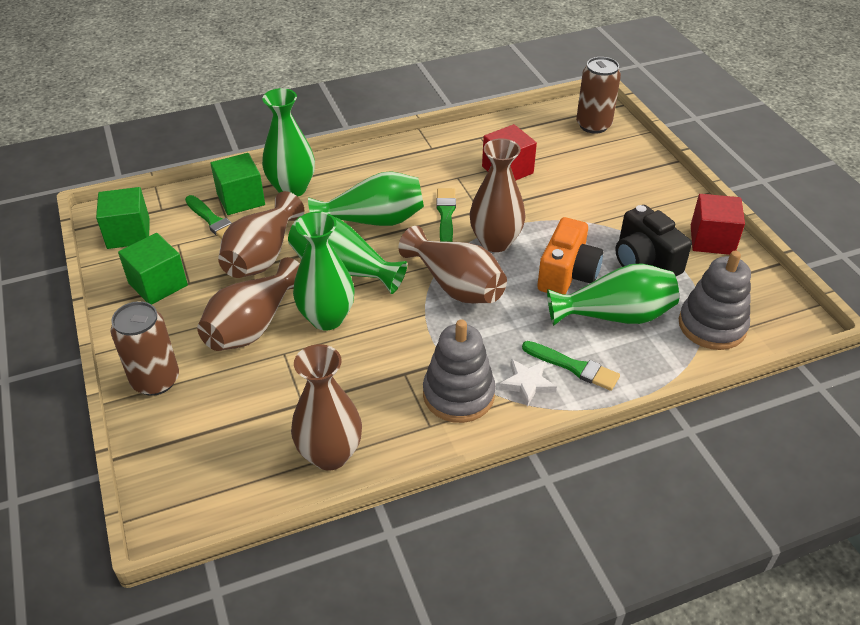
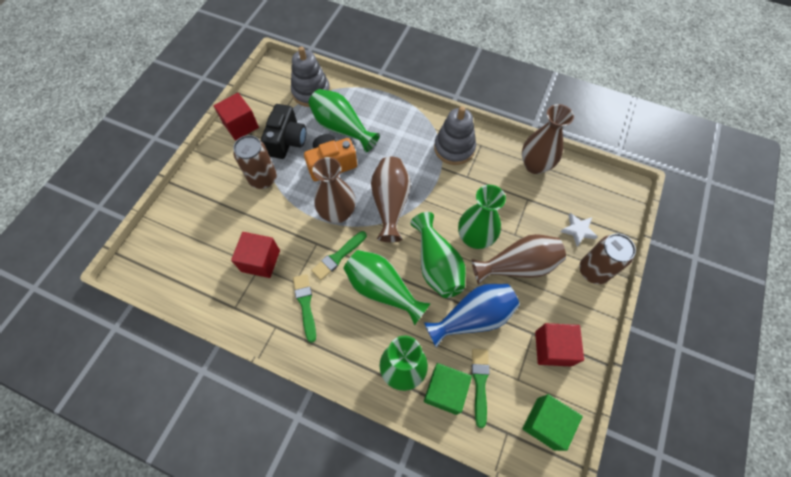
camera: 135 degrees left, 20 degrees up
green cube [118,233,188,304] -> red cube [535,323,584,366]
brown vase [218,191,304,278] -> blue vase [424,284,520,348]
white star [499,359,557,407] -> white star moved to [560,213,598,246]
green brush [522,341,620,391] -> green brush moved to [293,274,316,343]
brown can [576,57,621,134] -> brown can moved to [233,135,277,189]

